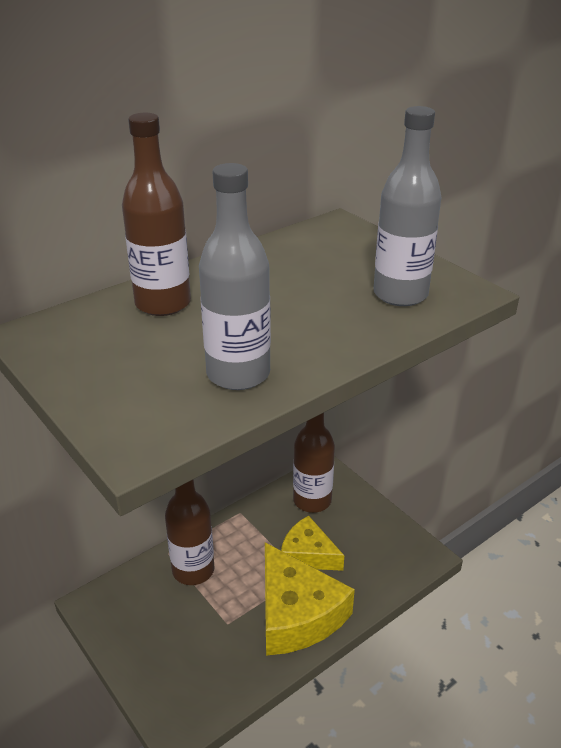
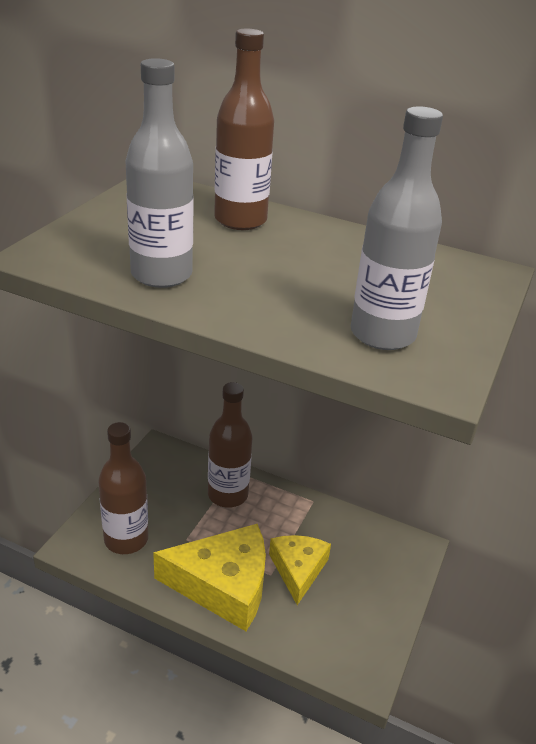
camera: 60 degrees right, 0 degrees up
yellow cheese [265,542,355,656] -> yellow cheese turned 120 degrees counterclockwise [153,524,266,631]
brown bottle [293,413,335,513] -> brown bottle moved to [98,422,148,554]

